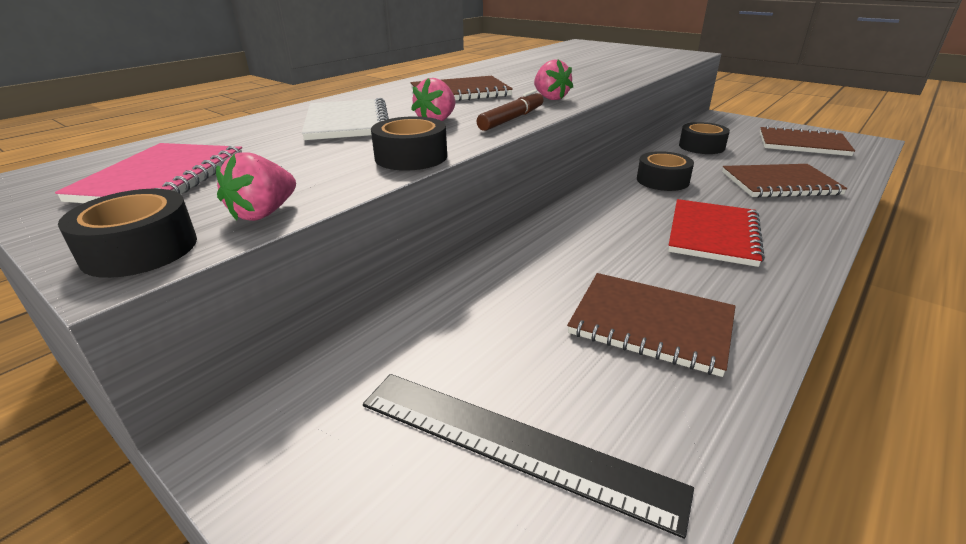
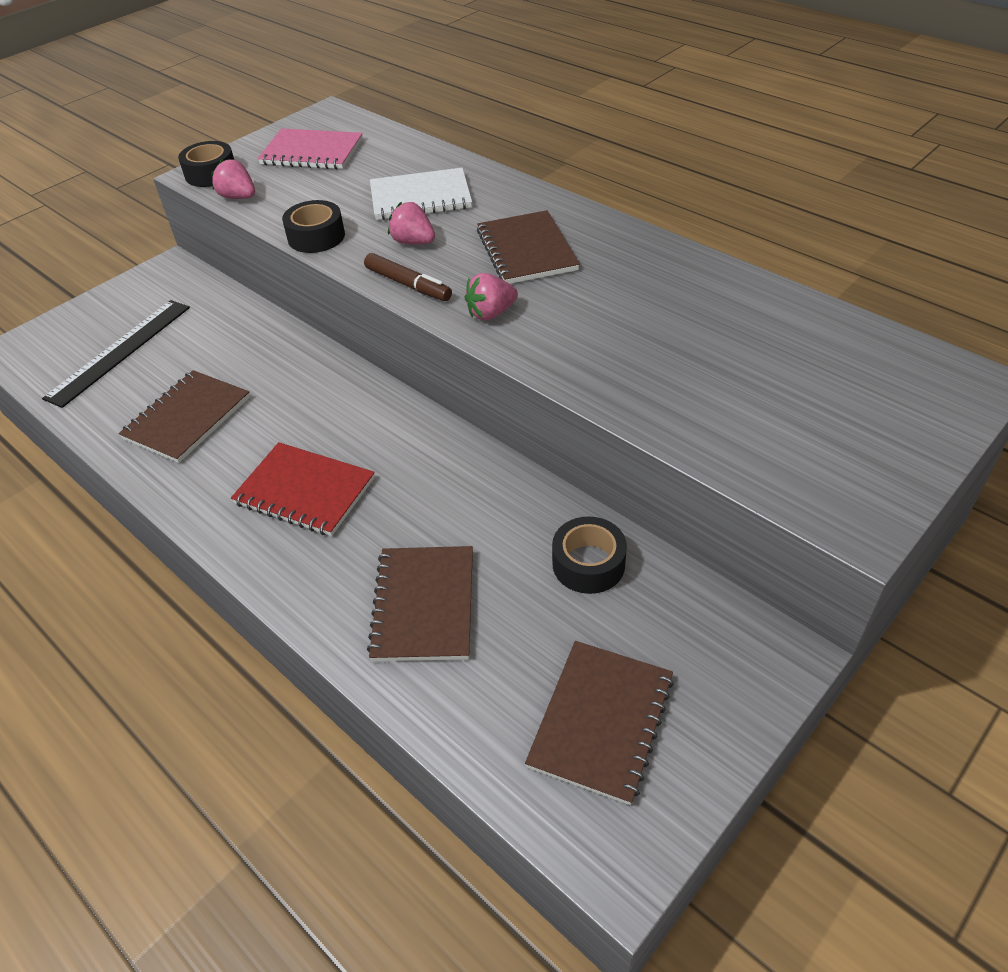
camera: 95 degrees right, 15 degrees up
black tape [637,151,694,191] -> none

